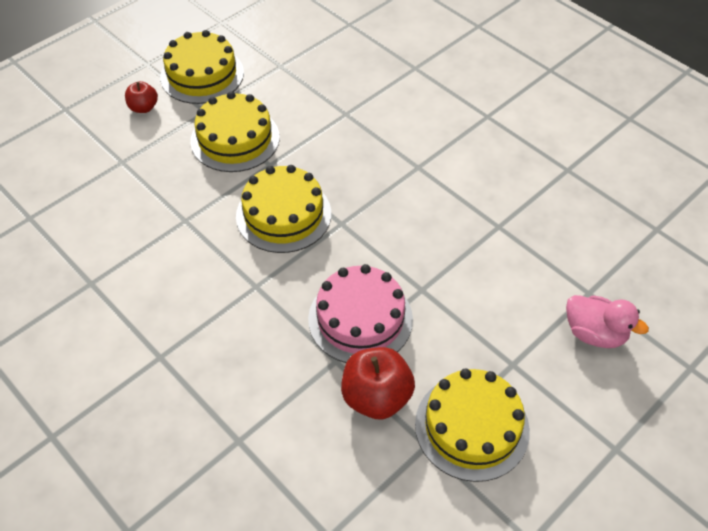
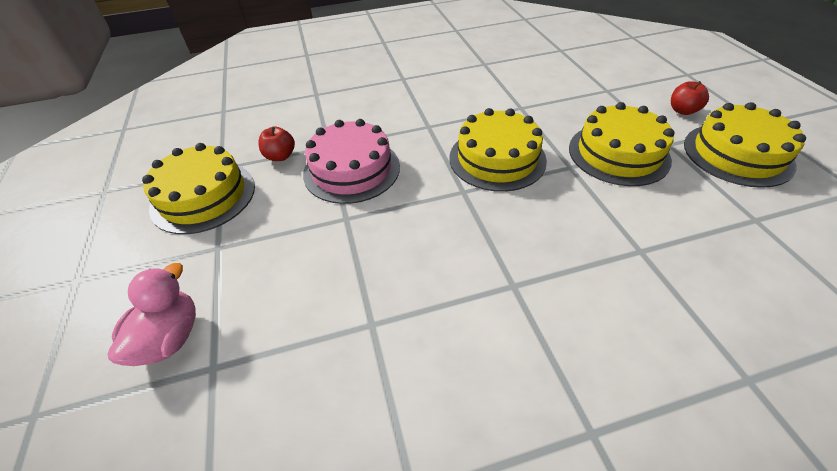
camera: 120 degrees right, 5 degrees down
red apple [341,347,415,419] -> red apple [258,127,295,161], size x0.58
pink duck [566,295,649,348] -> pink duck turned 135 degrees clockwise [108,263,196,366]

